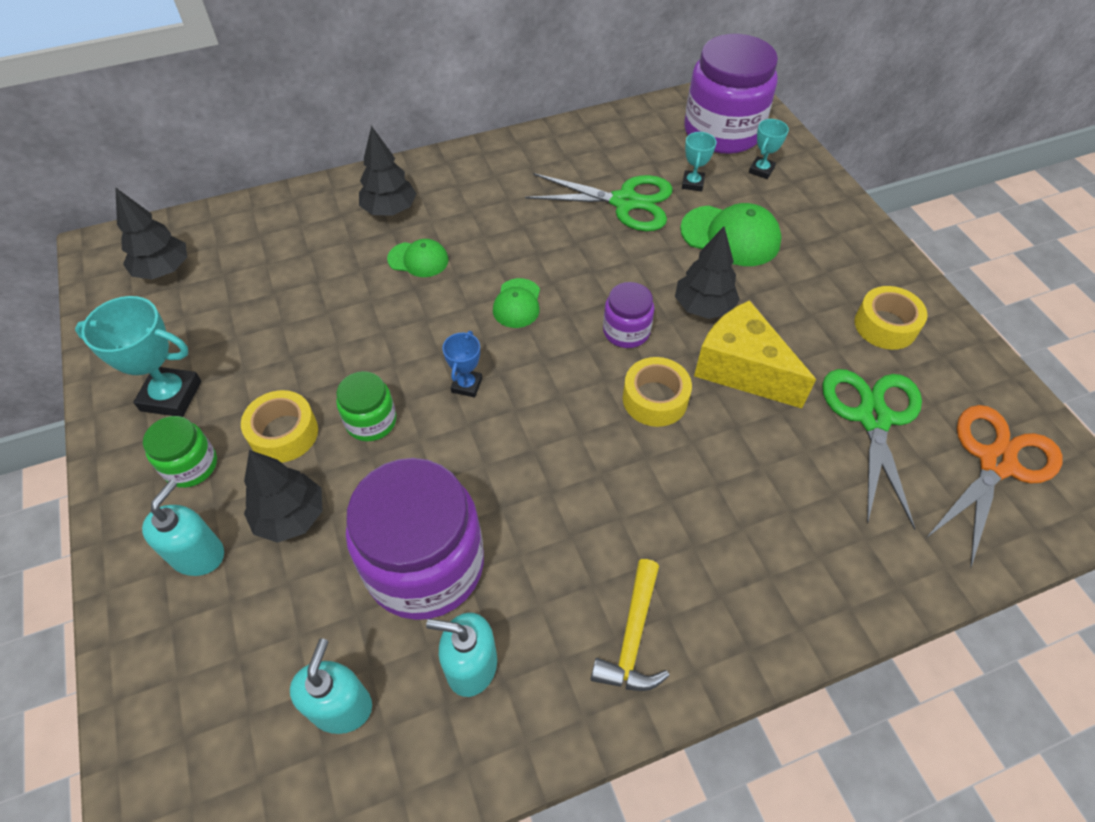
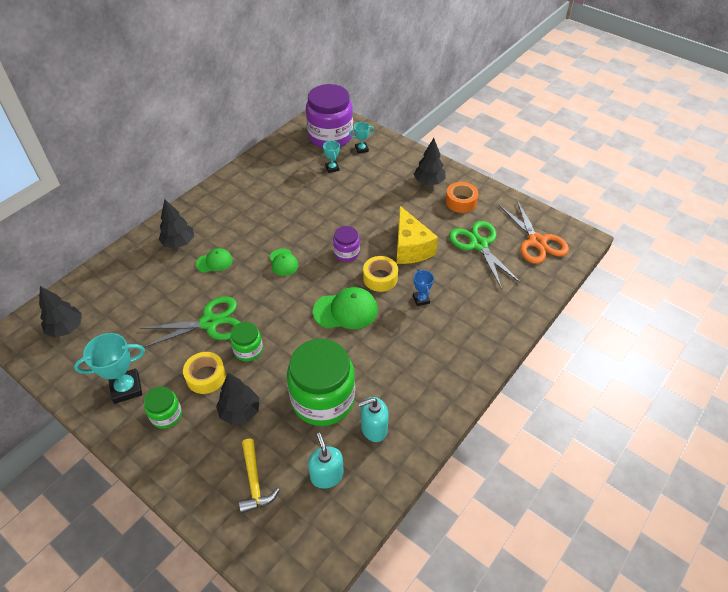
camera: 30 degrees left, 5 degrees down
turquoise soap dispenser [142,480,224,576] -> none
purple jar [346,458,484,620] -> green jar [287,339,355,426]
blue trophy [443,331,482,397] -> blue trophy moved to [413,269,434,306]
green scissors [525,173,673,231] -> green scissors moved to [140,297,240,348]
yellow hammer [591,559,669,691] -> yellow hammer moved to [239,439,279,513]
black tree [675,226,740,319] -> black tree moved to [414,138,446,185]
green cap [680,203,782,266] -> green cap moved to [313,287,378,329]
yellow cheese [694,300,816,408] -> yellow cheese turned 120 degrees counterclockwise [396,206,438,264]
turquoise trophy [749,119,789,179] -> turquoise trophy turned 75 degrees clockwise [349,122,374,154]
yellow tape [854,286,928,350] -> orange tape [445,182,479,213]
orange scissors [926,405,1063,568] -> orange scissors turned 150 degrees clockwise [499,200,569,264]

